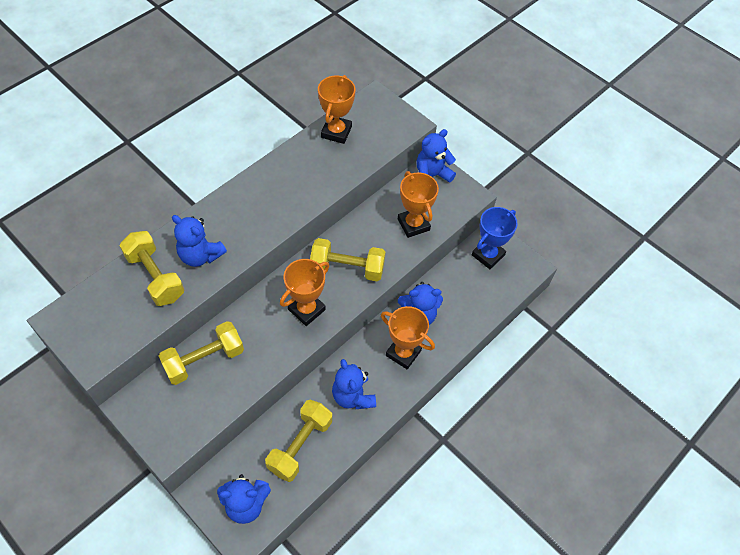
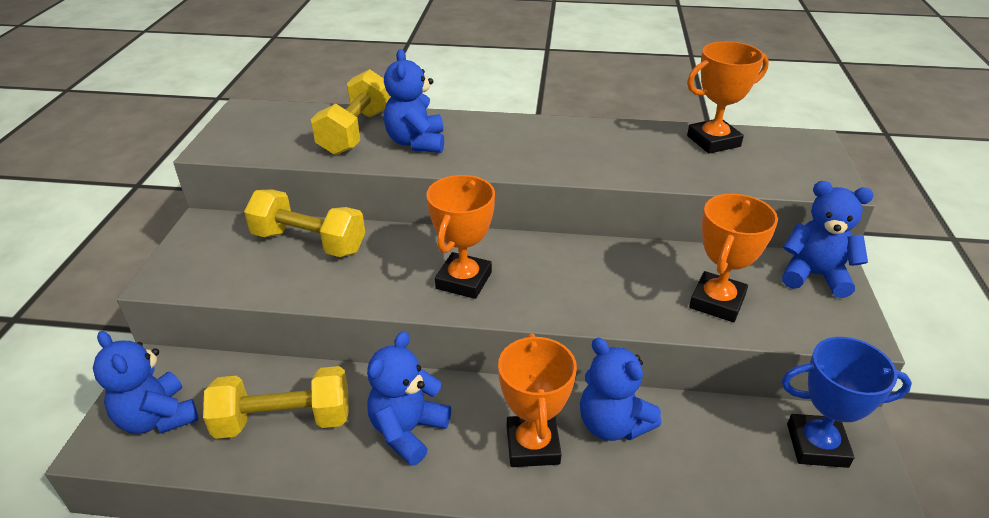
camera: 55 degrees right, 20 degrees down
orange trophy [280,259,329,326] -> orange trophy turned 75 degrees counterclockwise [426,175,495,299]
yellow dumbbell [310,238,385,281] -> none

